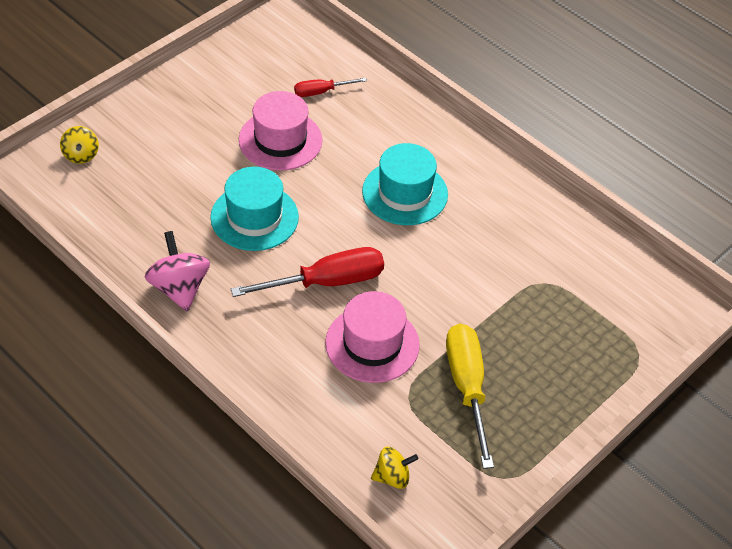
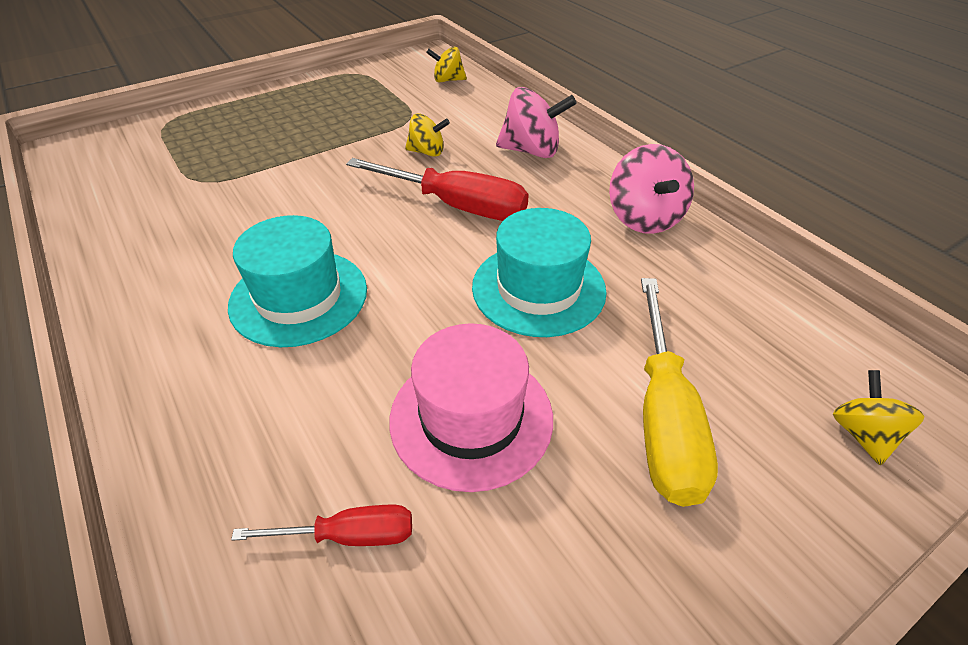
camera: 165 degrees left, 5 degrees down
red screwdriver [231,247,384,297] -> red screwdriver turned 150 degrees counterclockwise [346,158,528,221]
pink hat [325,291,420,383] -> yellow spinning top [405,114,450,157]
yellow screwdriver [446,324,494,469] -> yellow screwdriver moved to [641,278,718,507]
none -> pink spinning top [496,87,577,158]

